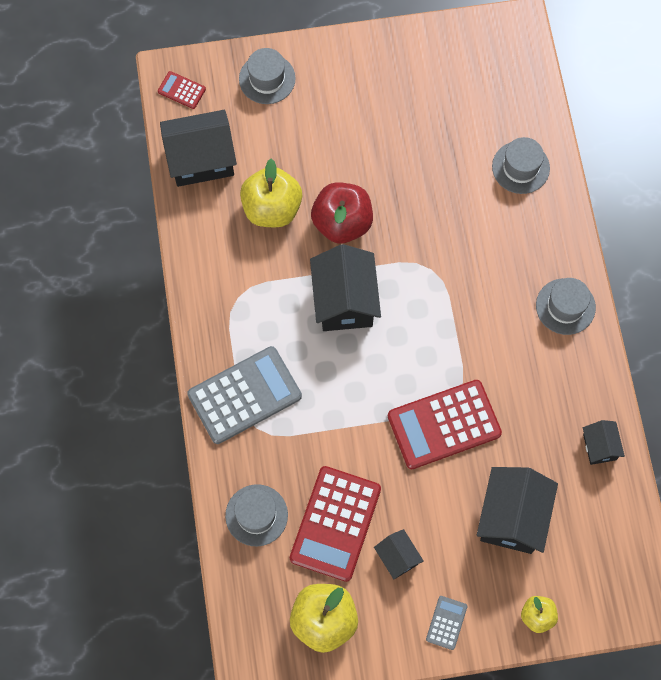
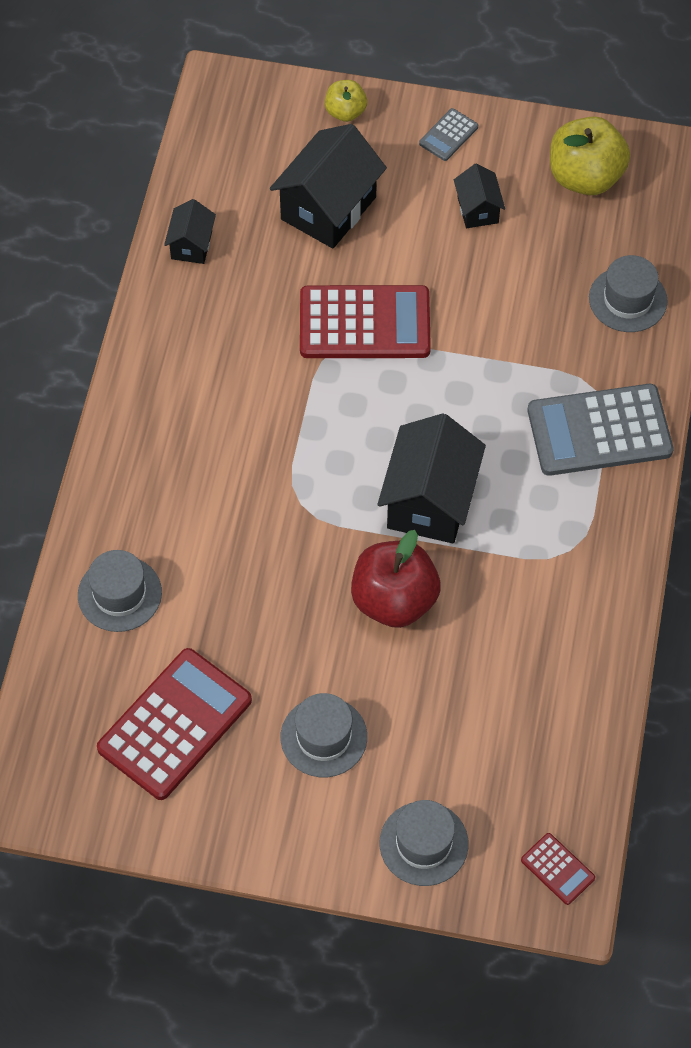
camera: 160 degrees left, 10 degrees down
black house [160,110,237,187] -> none
yellow apple [240,159,302,227] -> none
red calculator [290,466,381,582] -> red calculator moved to [97,648,252,800]
grey hat [536,278,596,335] -> grey hat moved to [281,693,367,777]

